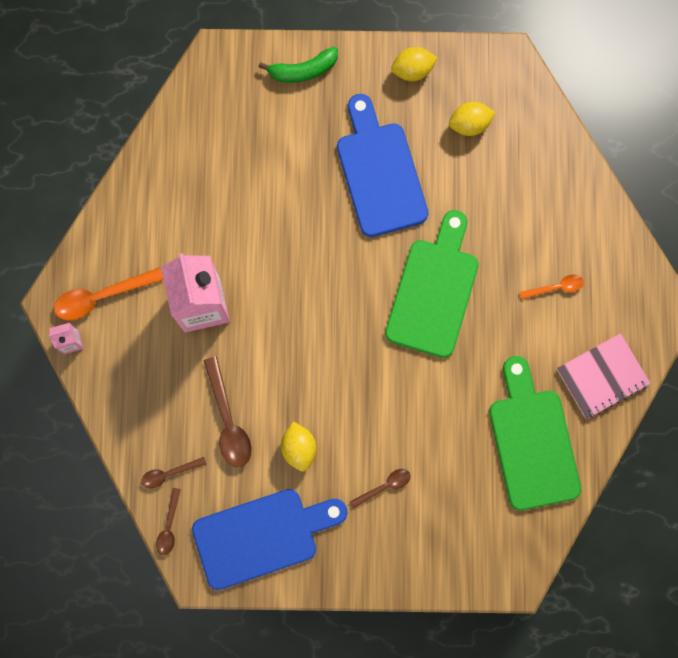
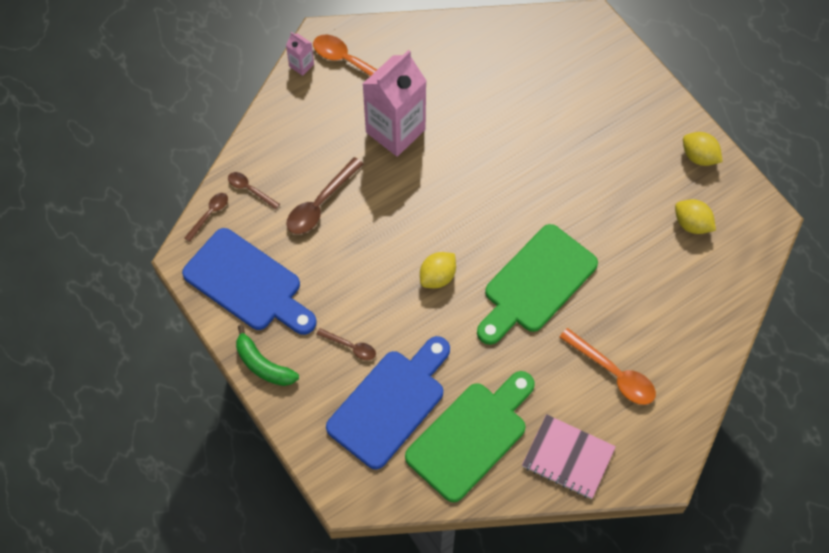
camera: 55 degrees right, 15 degrees down
brown spoon [156,488,181,555] -> brown spoon turned 150 degrees clockwise [185,193,228,242]
green banana [259,47,338,83] -> green banana moved to [236,325,299,386]
yellow lemon [281,421,316,472] -> yellow lemon moved to [420,252,456,288]
blue cutting board [337,94,428,237] -> blue cutting board moved to [326,336,450,469]
green cutting board [385,210,479,358] -> green cutting board turned 150 degrees clockwise [477,224,598,345]
orange spoon [520,275,584,299] -> orange spoon [559,328,656,405], size x1.73

